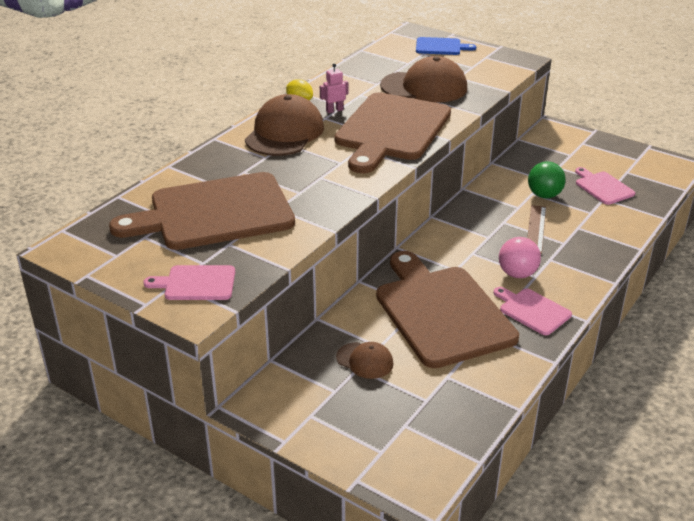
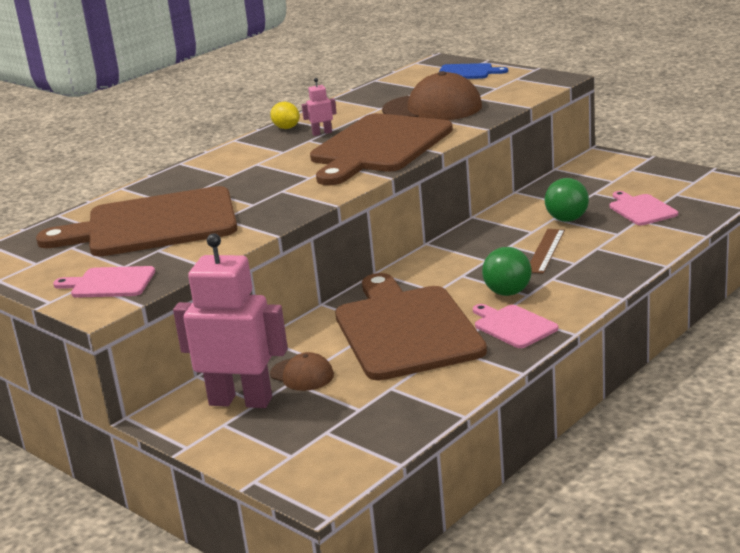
camera: 10 degrees right, 10 degrees down
brown cap [245,94,324,156] -> none
pink ball [499,237,541,278] -> green ball [482,247,531,296]
none -> pink robot [173,233,288,408]

